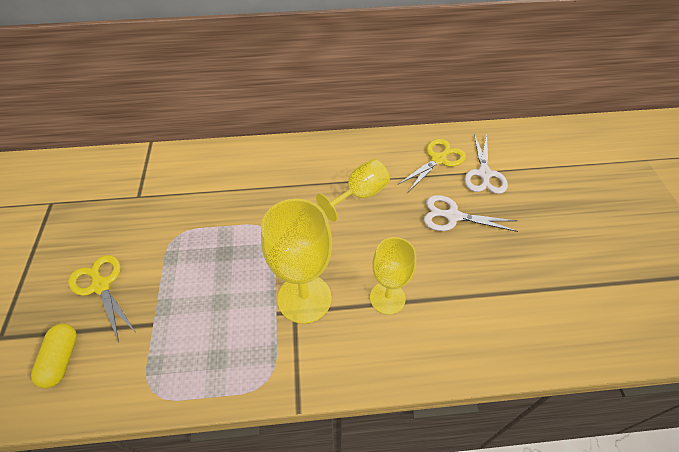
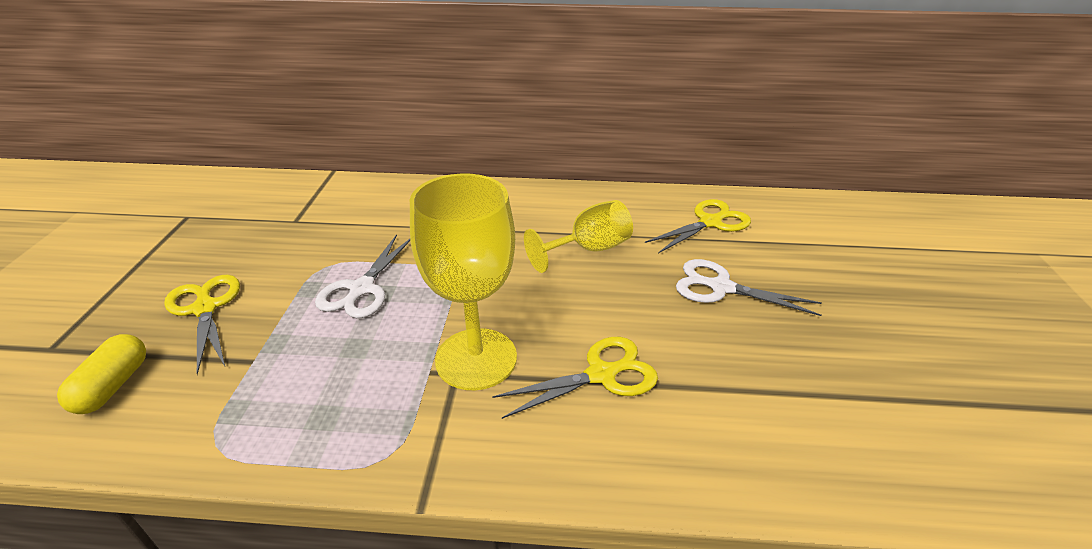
camera: 10 degrees right, 15 degrees down
yellow goblet [370,237,416,315] -> yellow scissors [492,337,658,419]
white scissors [464,134,508,194] -> white scissors moved to [315,234,410,318]

